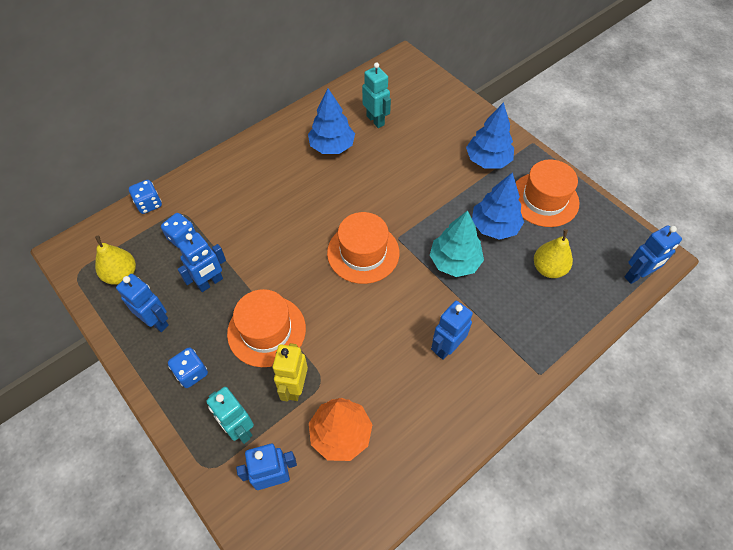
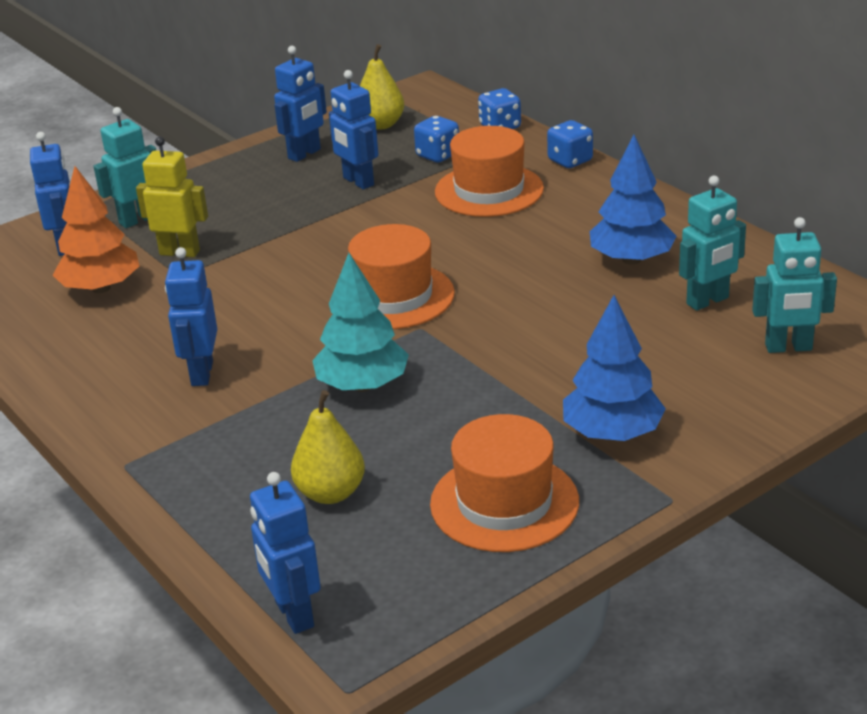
camera: 95 degrees right, 25 degrees down
blue dice [168,347,208,388] -> blue dice moved to [547,120,593,168]
orange hat [227,289,306,367] -> orange hat moved to [435,126,544,217]
blue robot [431,301,473,360] -> blue robot turned 135 degrees counterclockwise [165,247,217,386]
blue tree [472,172,524,240] -> none
none -> turquoise robot [752,217,837,353]

